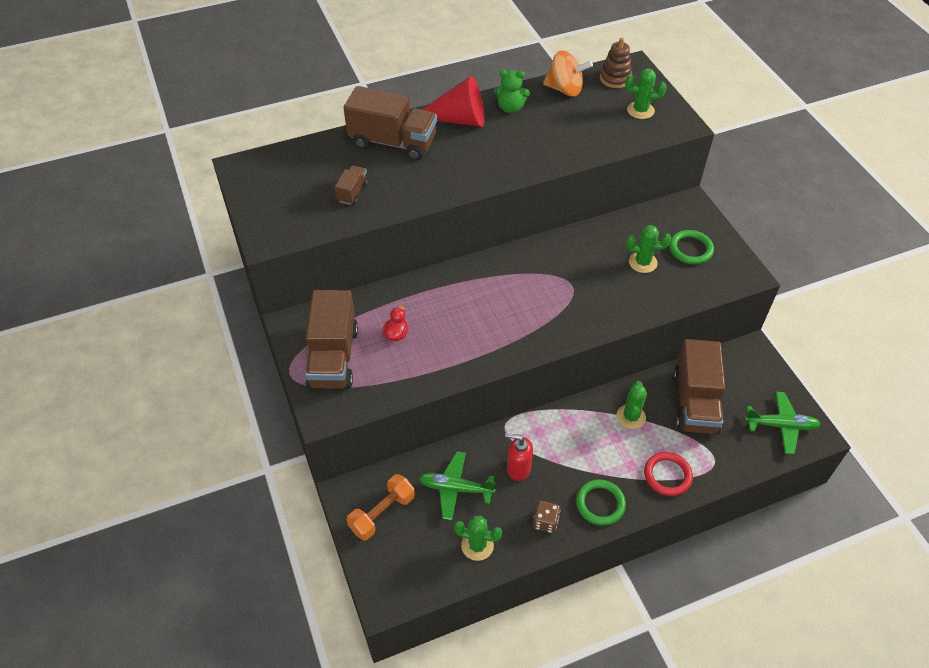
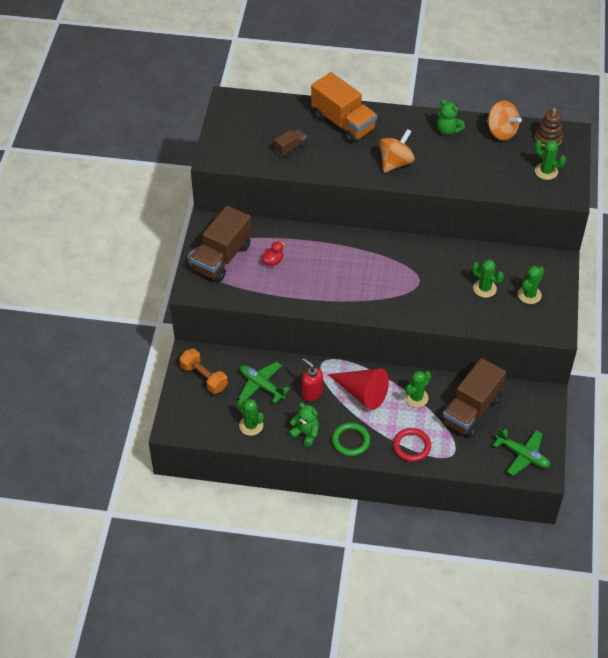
camera: 30 degrees right, 0 degrees up
brown truck [344,86,437,161] -> orange truck [311,72,377,144]
orange dumbbell [347,474,415,541] -> orange dumbbell turned 60 degrees clockwise [179,349,228,394]
red cone [422,76,485,127] -> red cone moved to [328,368,389,410]
brown dice [533,501,560,533] -> green teddy bear [289,403,319,447]
green ring [669,230,714,264] -> green cactus [518,266,544,304]
none -> orange spinning top [379,129,415,173]

